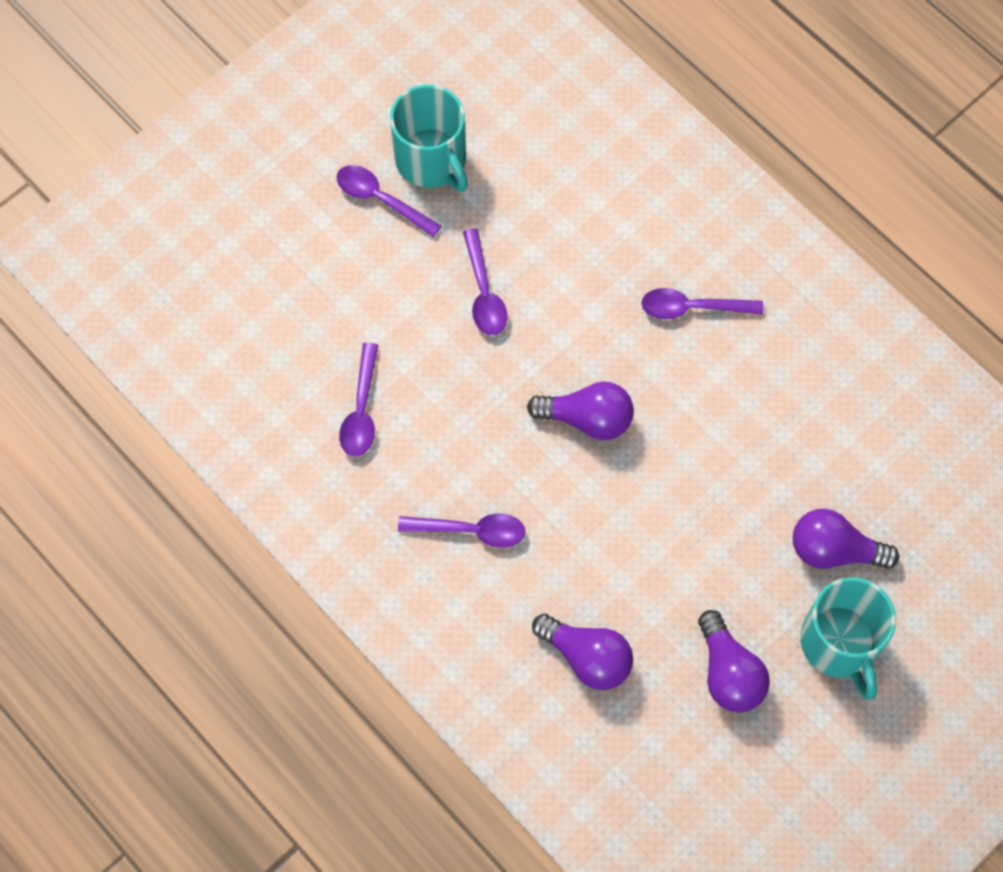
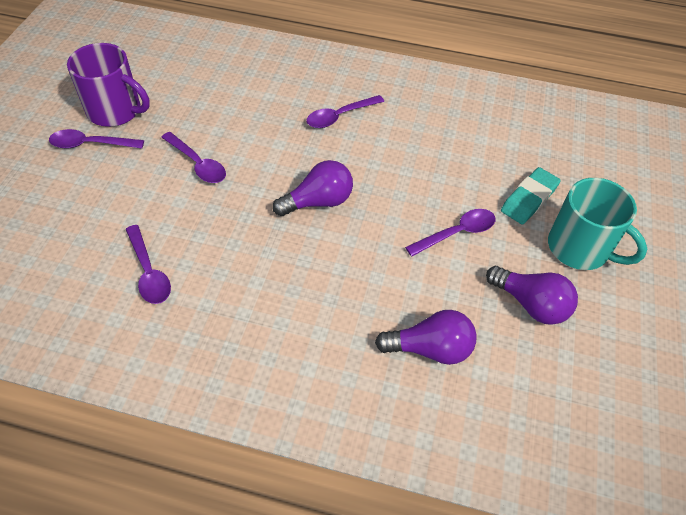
camera: 35 degrees left, 15 degrees down
turquoise mug [390,84,468,192] -> purple mug [67,43,150,127]
purple spoon [398,513,525,548] -> purple spoon moved to [405,209,495,257]
purple light bulb [793,509,899,569] -> turquoise eraser [501,167,560,225]

